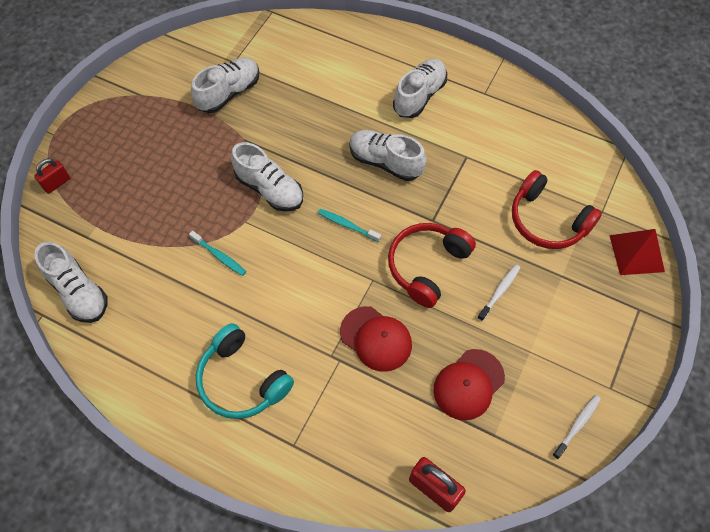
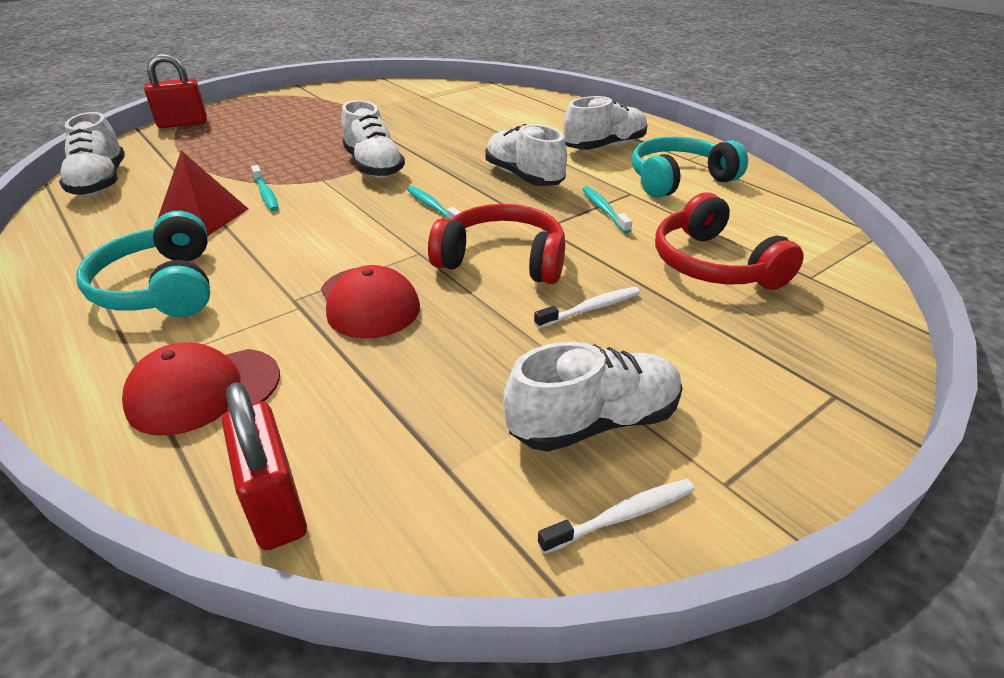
camera: 25 degrees right, 25 degrees down
red padlock [34,158,70,194] -> red padlock [144,54,207,128], size x1.54
white shoe [191,58,259,113] -> white shoe moved to [503,342,683,452]
red headphones [388,223,476,308] -> red headphones turned 45 degrees clockwise [428,204,565,284]
red cap [433,349,505,420] -> red cap moved to [122,342,280,436]
red pyramid [609,229,665,275] -> red pyramid moved to [158,151,248,236]
none -> turquoise toothbrush [582,186,632,233]
none -> turquoise headphones [632,137,748,198]

